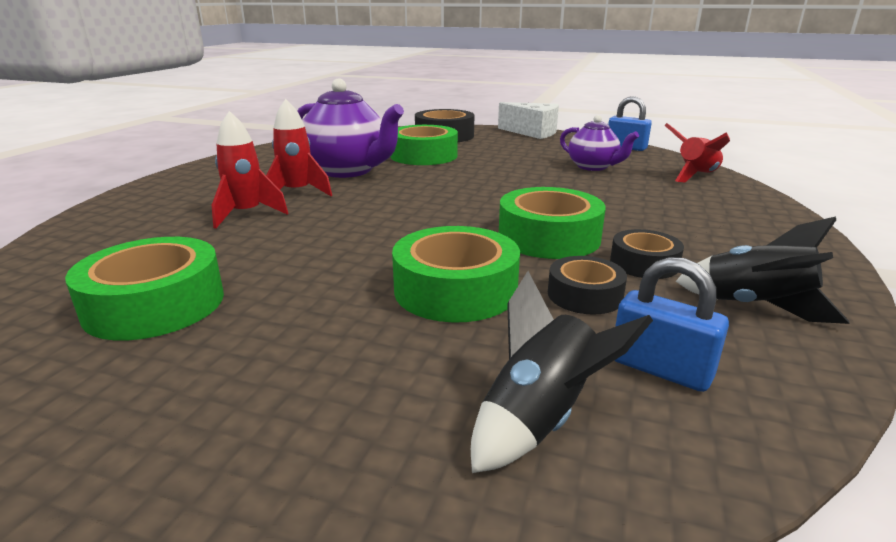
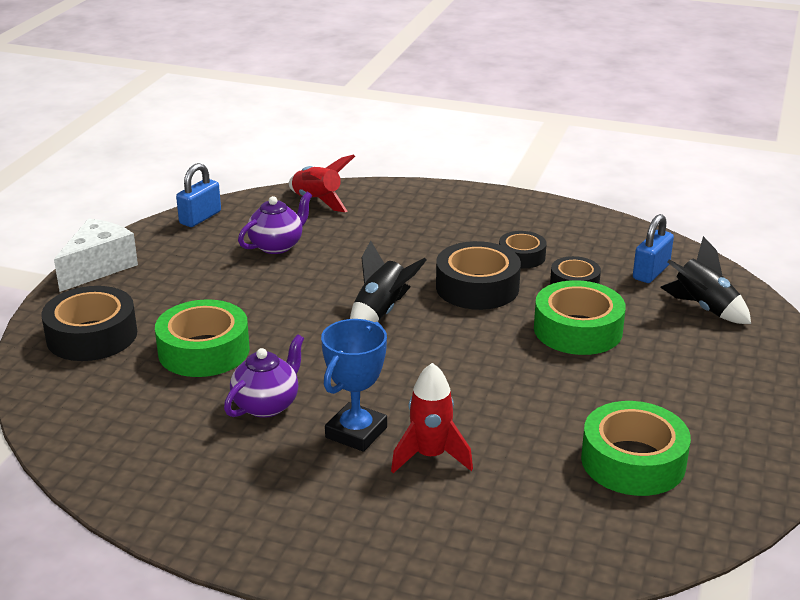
camera: 90 degrees left, 5 degrees up
red rocket [266,99,332,196] -> blue trophy [321,319,387,452]
purple teapot [297,78,404,178] -> purple teapot [224,334,304,418], size x0.59
green tape [499,187,606,259] -> black tape [436,241,521,310]
black rocket [676,216,850,324] -> black rocket moved to [350,240,427,322]

